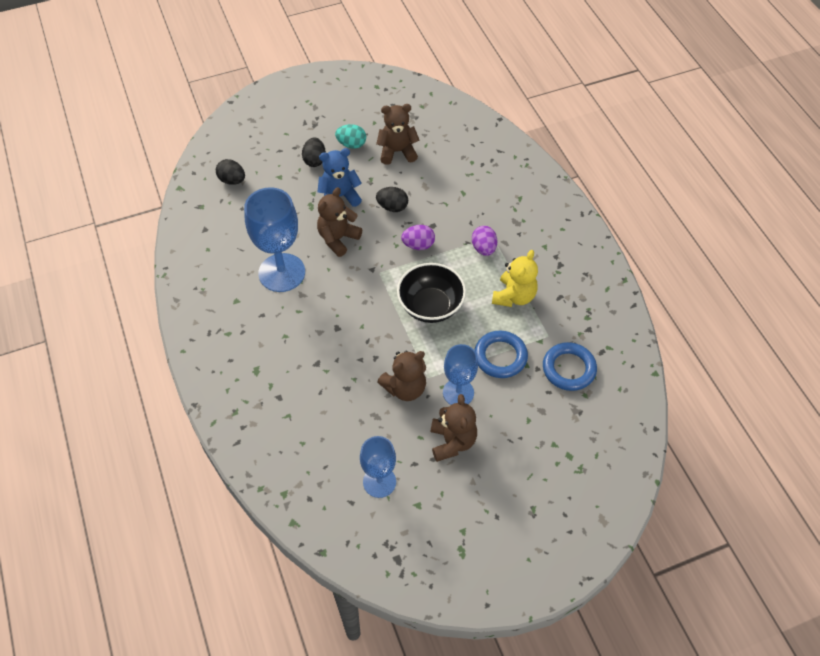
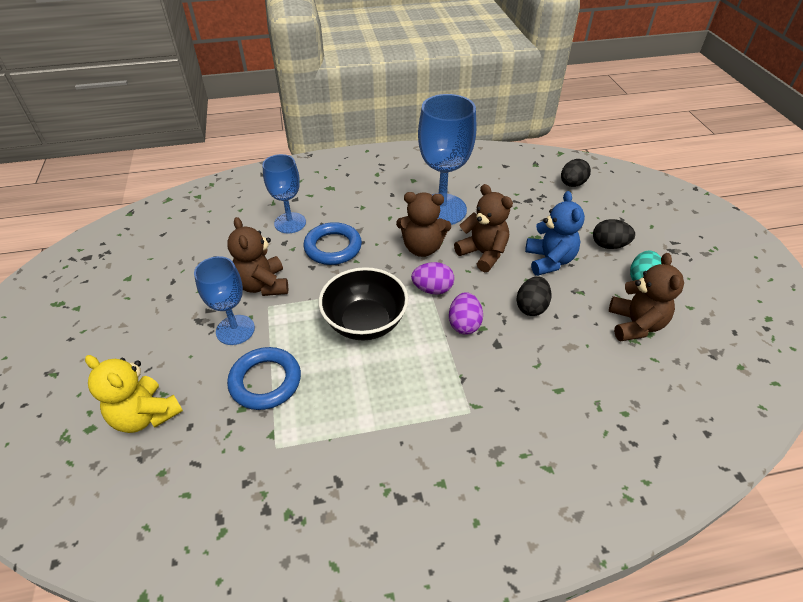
camera: 100 degrees right, 10 degrees down
blue goblet [360,436,396,498] -> blue goblet moved to [262,154,306,233]
brown teddy bear [430,394,477,462] -> brown teddy bear moved to [396,192,451,257]
purple egg [472,226,497,256] -> purple egg moved to [411,262,454,294]
yellow teddy bear [492,250,538,307] -> yellow teddy bear moved to [85,355,183,433]
blue ring [543,342,597,391] -> blue ring moved to [303,222,362,265]

